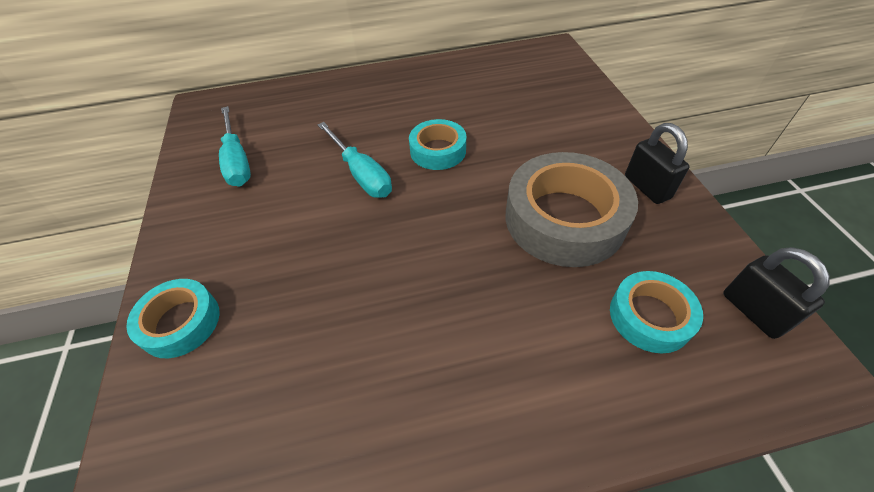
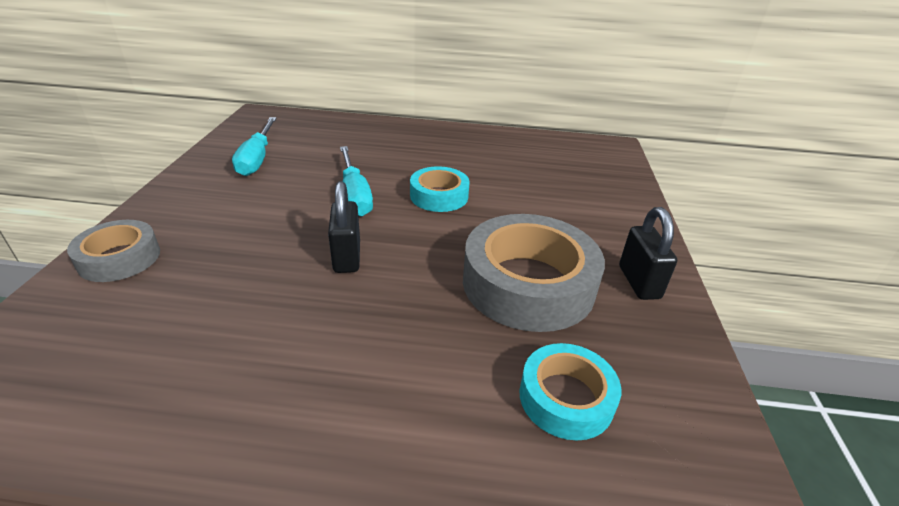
camera: 15 degrees right, 15 degrees down
turquoise tape [126,279,220,358] -> grey tape [67,220,160,282]
black padlock [723,247,830,339] -> black padlock moved to [328,181,360,273]

